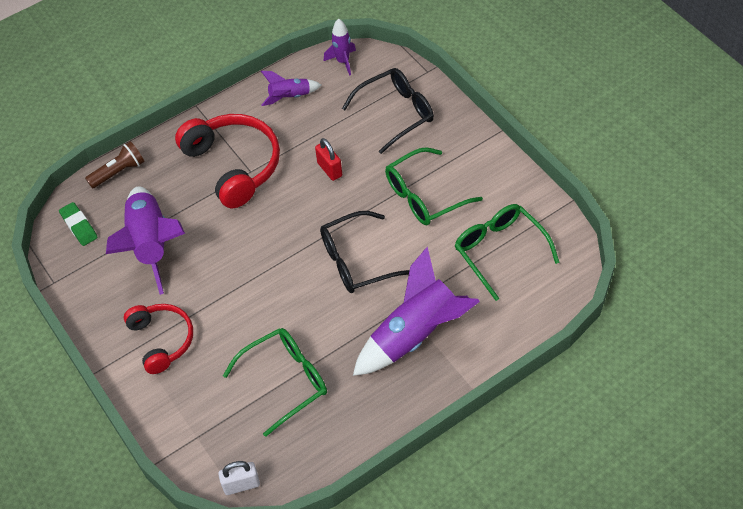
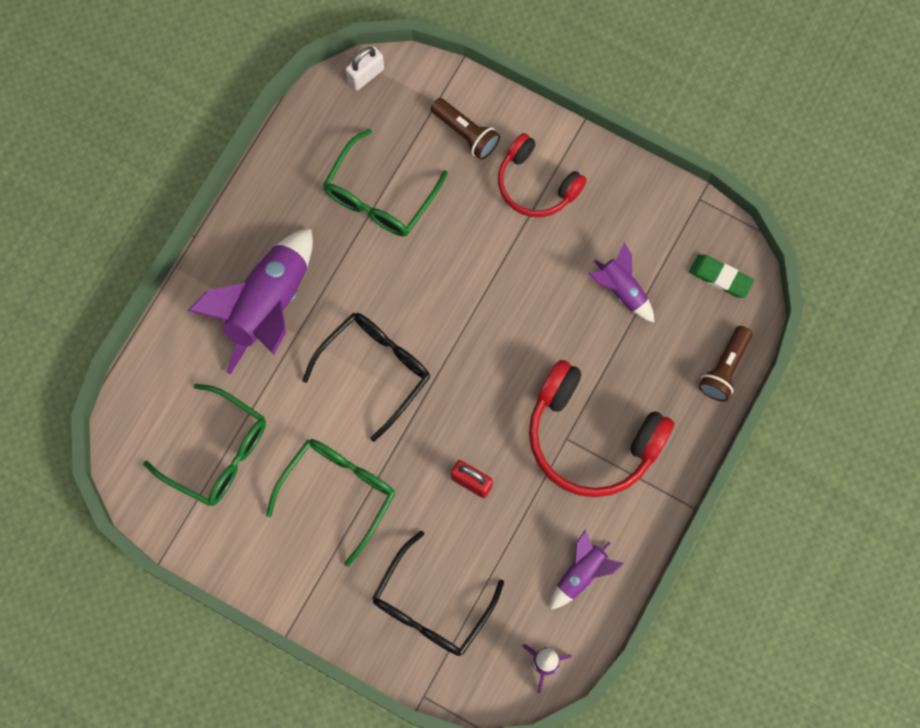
camera: 150 degrees right, 20 degrees up
purple rocket [106,186,185,295] -> purple rocket [588,243,654,322], size x0.51
none -> brown flashlight [431,98,500,160]

